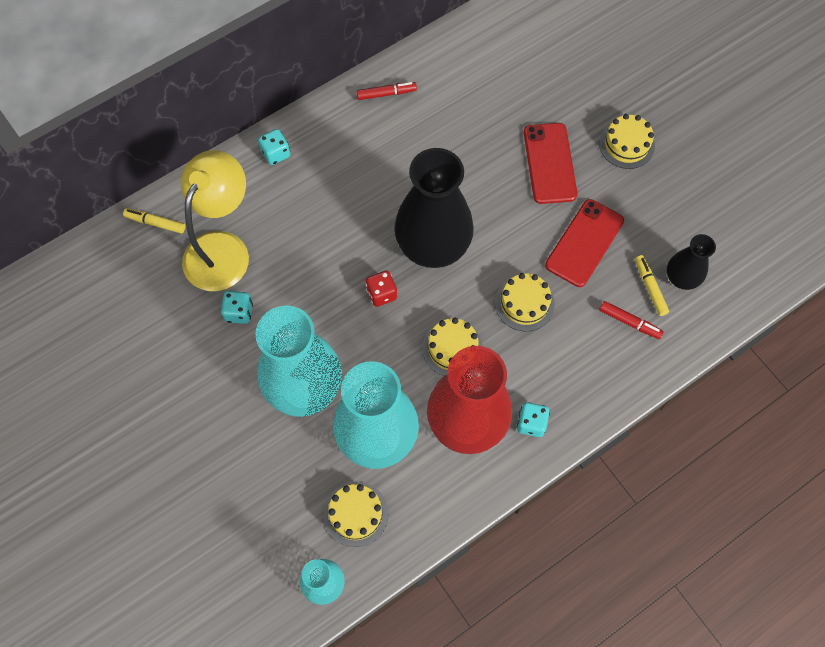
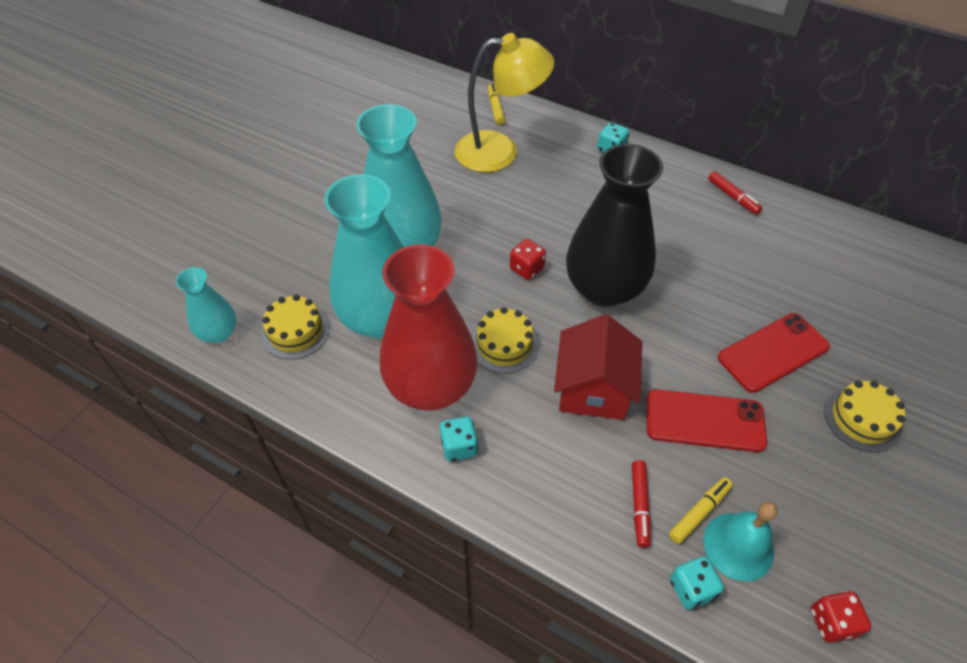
camera: 65 degrees right, 15 degrees down
turquoise dice [221,291,253,324] -> turquoise dice moved to [670,556,724,610]
yellow cake [495,273,555,331] -> red house [554,314,642,420]
black vase [667,234,716,290] -> turquoise bell [703,502,778,581]
none -> red dice [811,591,871,643]

